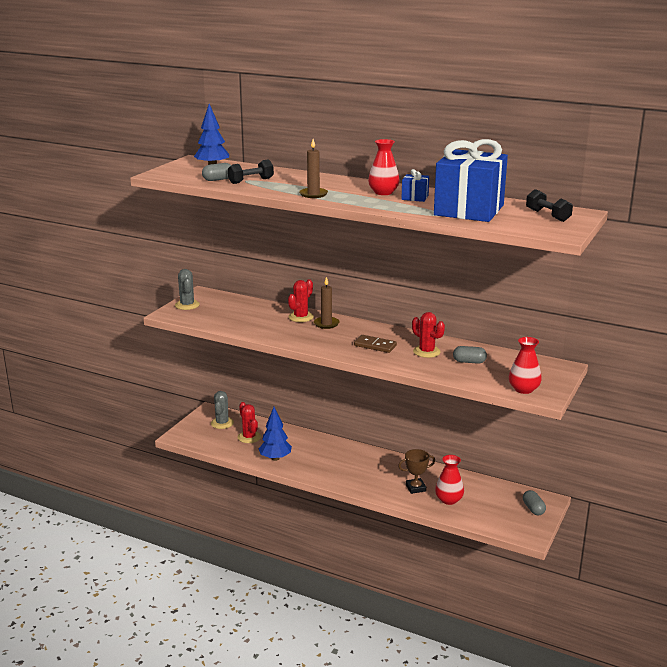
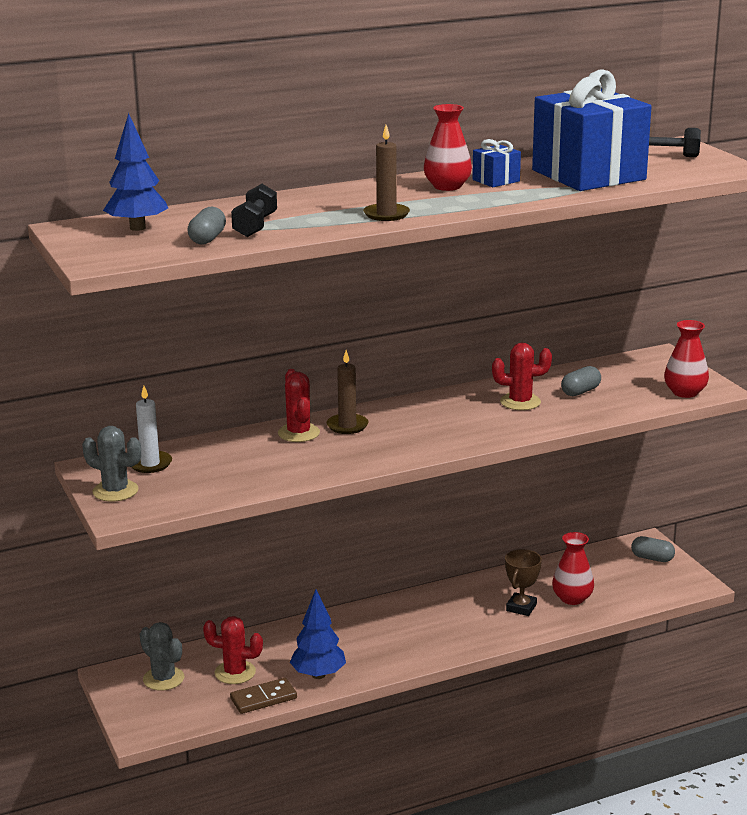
camera: 50 degrees left, 0 degrees up
brown domino [354,335,397,353] -> brown domino moved to [230,678,297,714]
none -> white candle [131,386,172,473]

